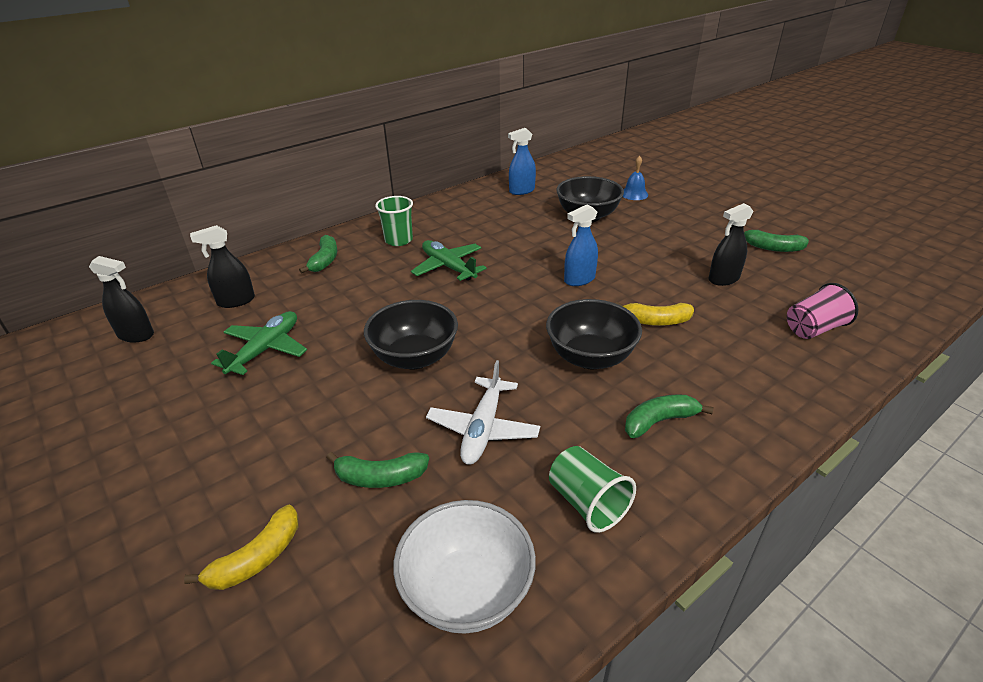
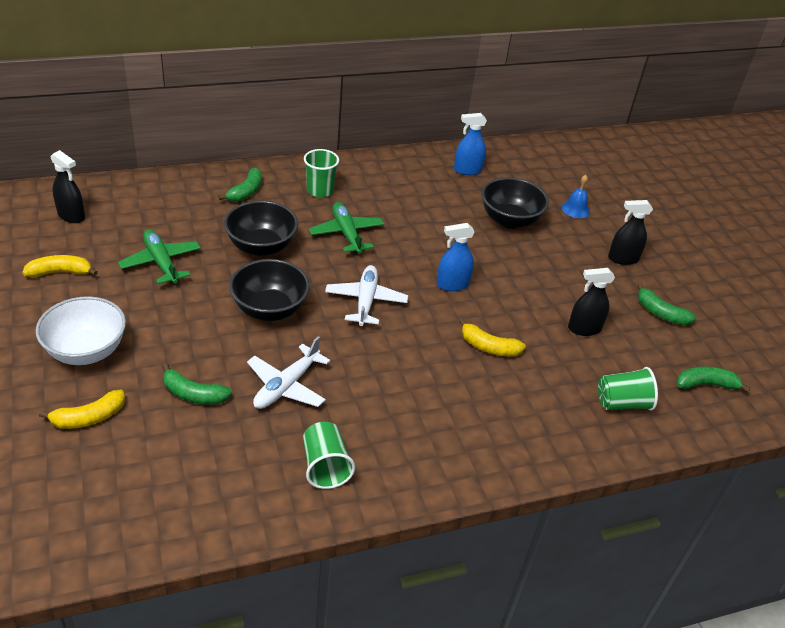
camera: 15 degrees right, 5 degrees up
black spray bottle [190,225,255,308] -> black spray bottle moved to [608,200,653,265]
green plane [211,311,307,375] -> green plane turned 75 degrees counterclockwise [118,229,201,284]
white bowl [393,500,536,634] -> white bowl moved to [36,296,126,365]
black bowl [546,299,642,369] -> black bowl moved to [224,200,298,256]
green banana [625,395,714,438] -> green banana moved to [677,366,751,393]
pink cup [787,283,858,339] -> green cup [598,367,658,410]
none -> yellow banana [22,255,98,277]
none -> white plane [325,265,408,326]

